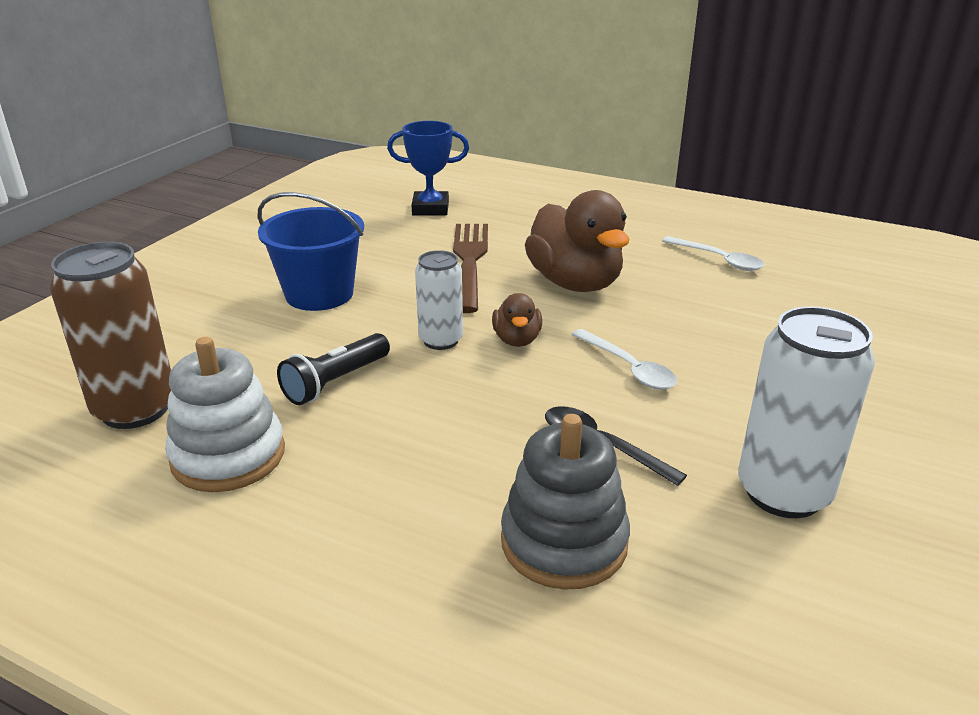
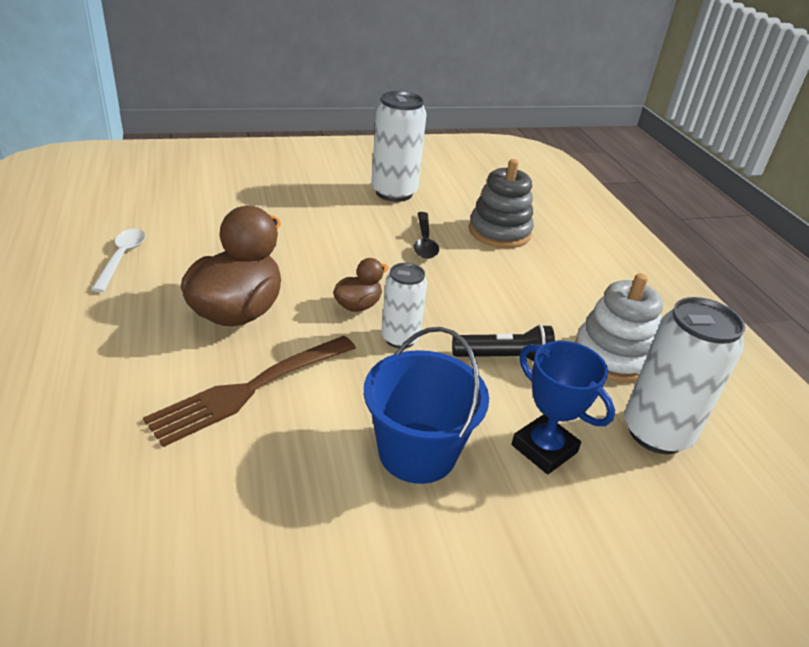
camera: 135 degrees left, 5 degrees up
brown can [50,241,171,429] -> white can [624,297,745,454]
blue trophy [387,121,469,216] -> blue trophy moved to [512,341,615,474]
white spoon [572,329,677,390] -> none

